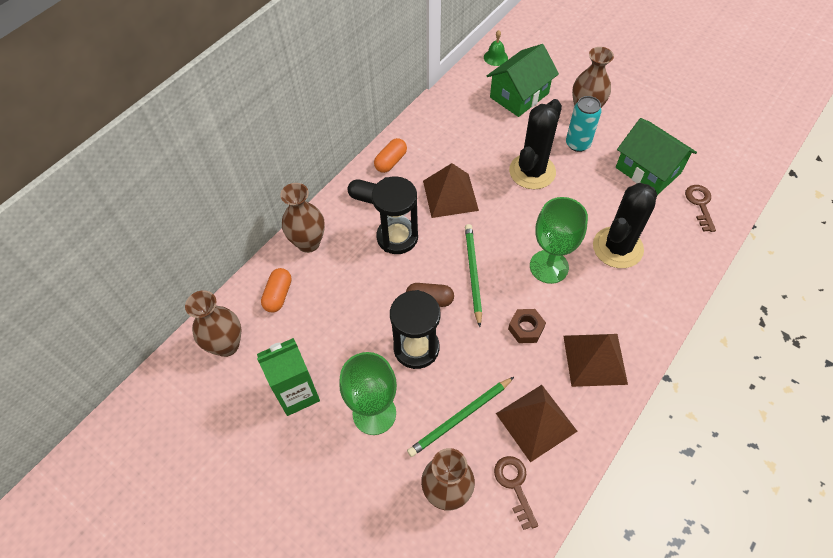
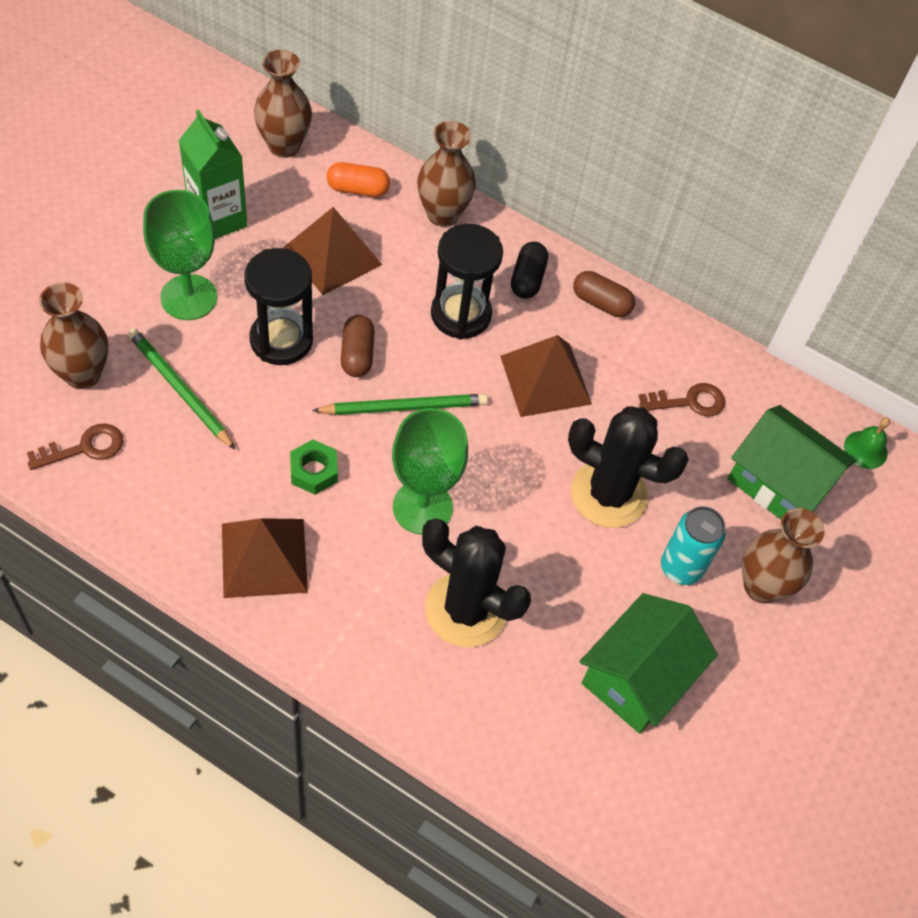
camera: 75 degrees right, 0 degrees up
orange capsule [374,138,407,173] -> brown capsule [573,271,635,317]
brown pyramid [496,385,577,463] -> brown pyramid moved to [283,207,382,295]
brown nut [508,309,546,343] -> green nut [290,439,338,495]
brown key [685,185,716,232] -> brown key moved to [639,383,725,417]

